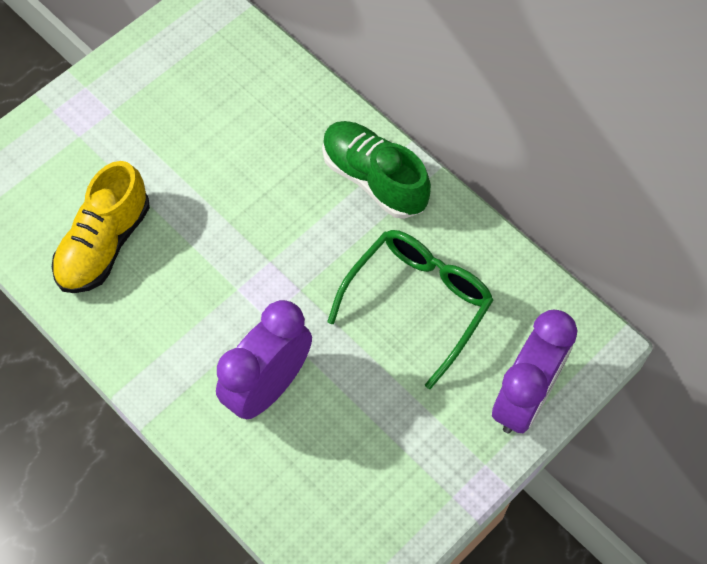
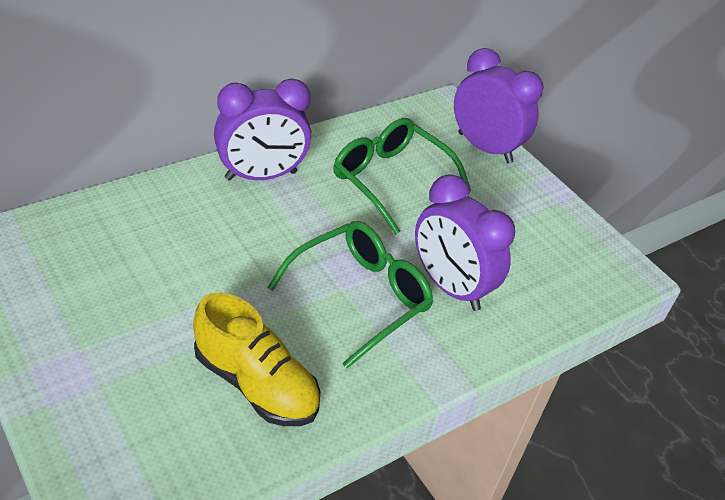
camera: 85 degrees left, 20 degrees down
green shoe [322,121,431,219] -> purple clock [214,79,311,181]
none -> green glasses [267,221,433,369]

